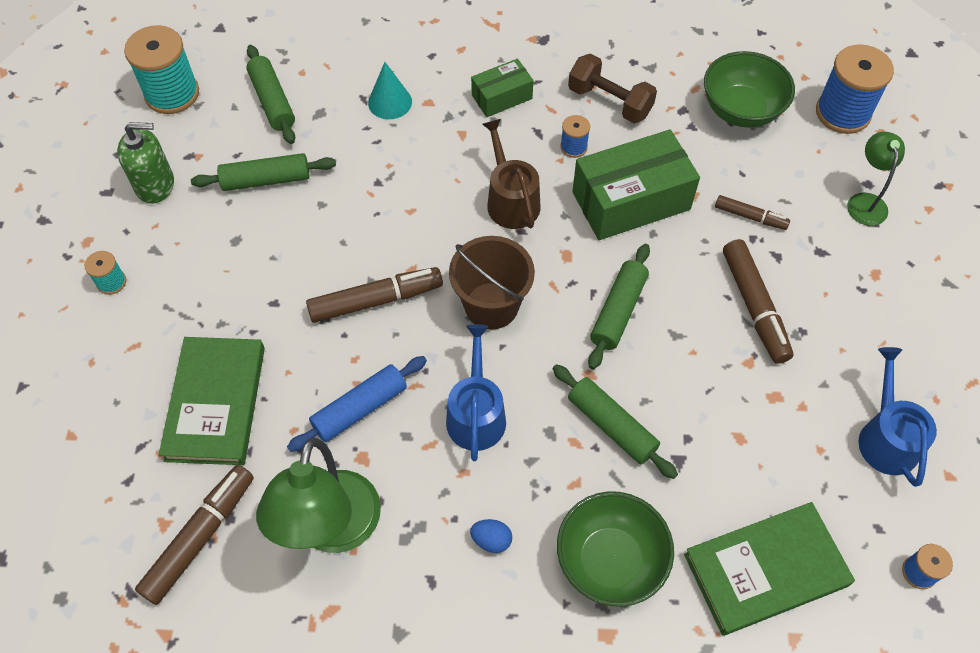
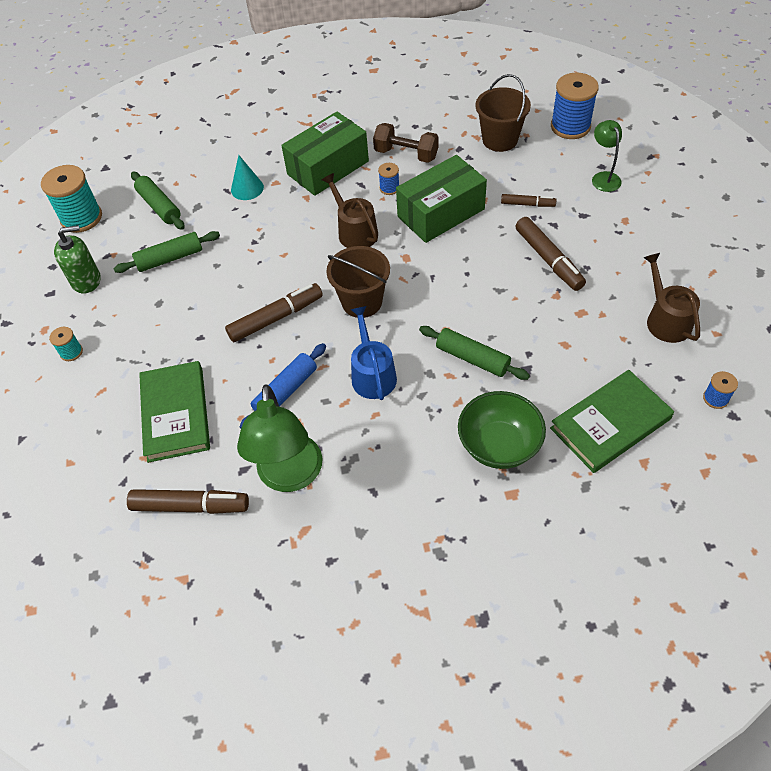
camera: 10 degrees left, 5 degrees down
brown marker [135,465,254,605] -> brown marker turned 75 degrees clockwise [127,489,249,514]
blue egg [470,519,512,553] -> none
green box [471,59,533,117] -> green box [281,112,369,196], size x1.83
green rolling pin [588,244,650,369] -> none
green bowl [704,51,795,128] -> brown bucket [475,74,531,152]
blue watering can [858,347,937,487] -> brown watering can [643,253,700,343]

